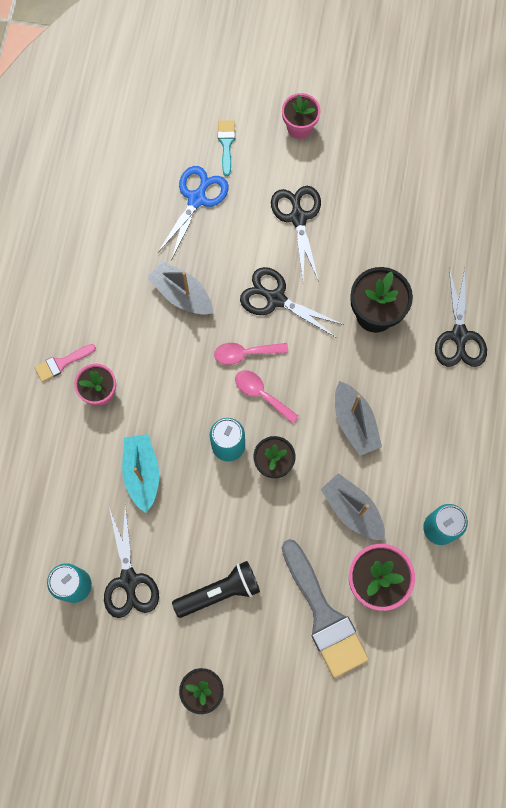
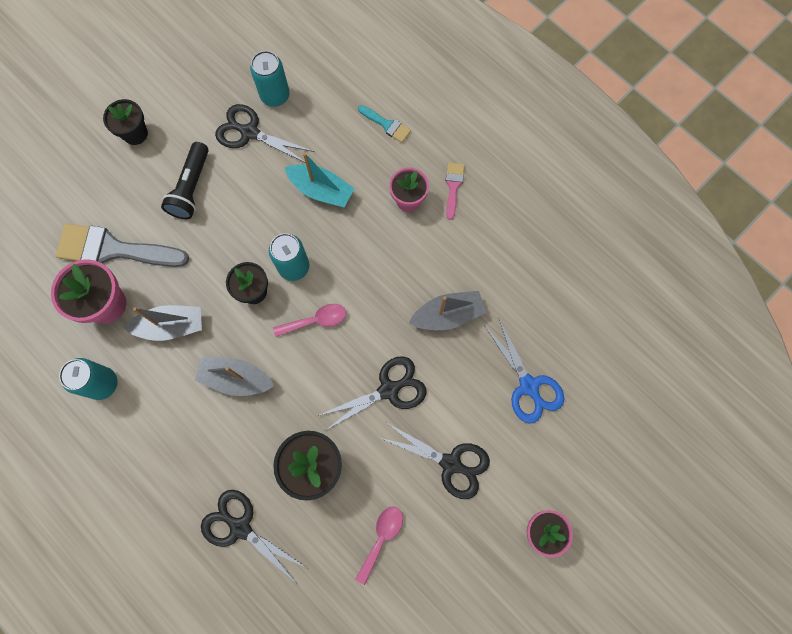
camera: 125 degrees right, 0 degrees up
pink spoon [214,343,288,365] -> pink spoon moved to [355,506,403,585]
turquoise brush [218,120,235,176] -> turquoise brush moved to [358,105,411,143]

